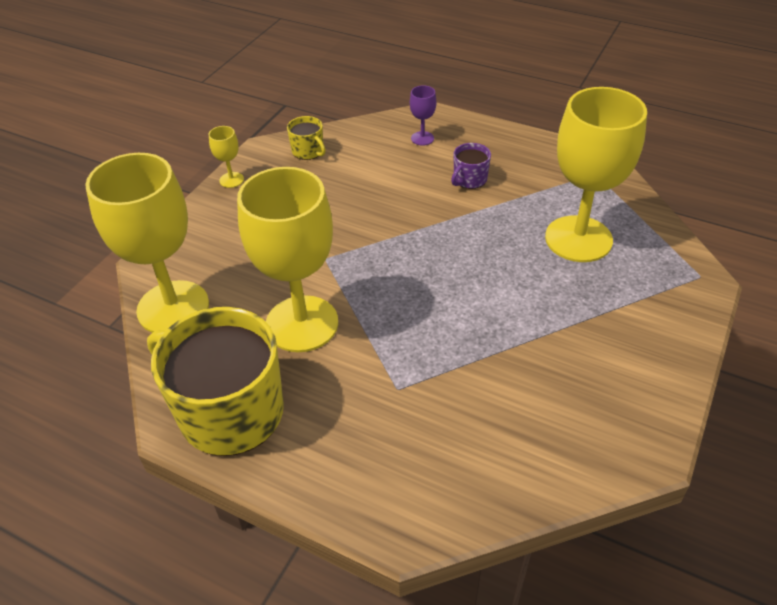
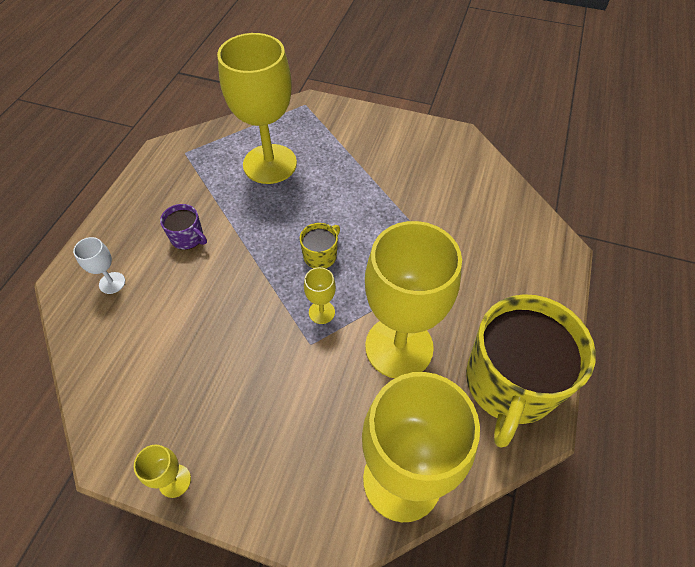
camera: 100 degrees left, 10 degrees up
yellow mug [287,116,326,160] -> yellow mug moved to [300,223,340,268]
purple goblet [410,85,436,146] -> white goblet [73,237,125,294]
none -> yellow goblet [304,267,336,324]

